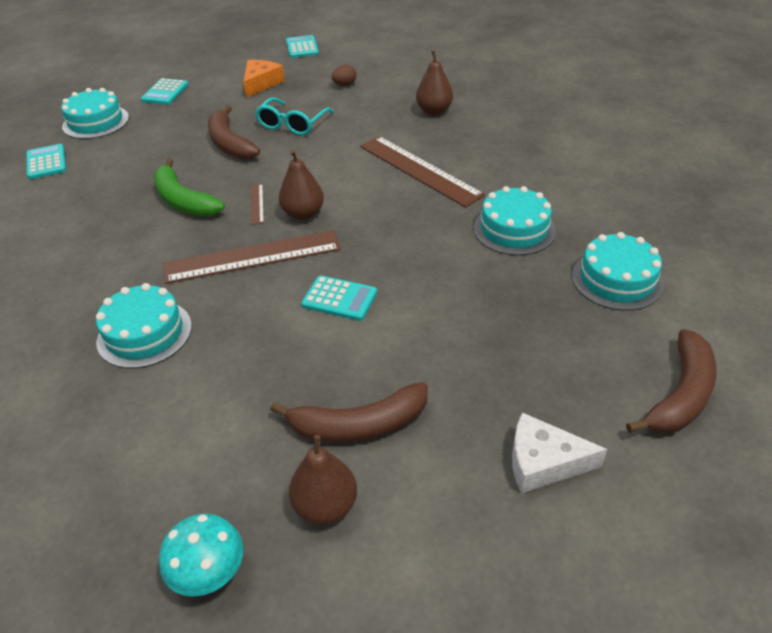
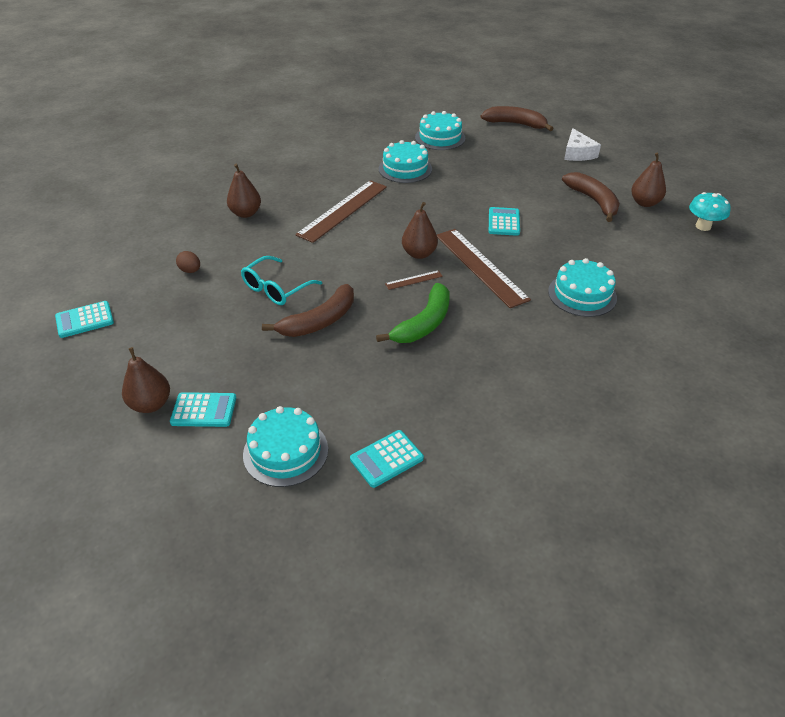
camera: 105 degrees left, 0 degrees up
orange cheese [243,60,285,97] -> none
turquoise glasses [255,98,334,135] -> turquoise glasses turned 120 degrees clockwise [241,256,322,305]
none -> brown pear [122,347,170,413]

